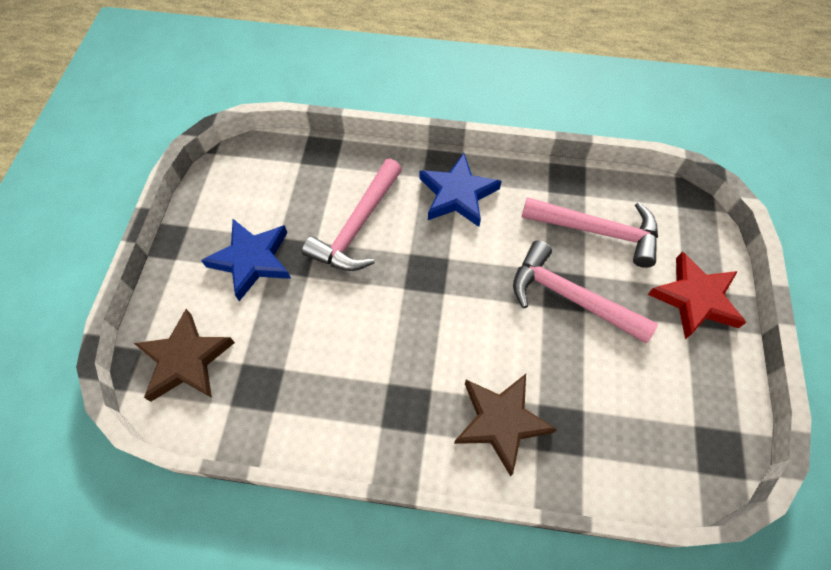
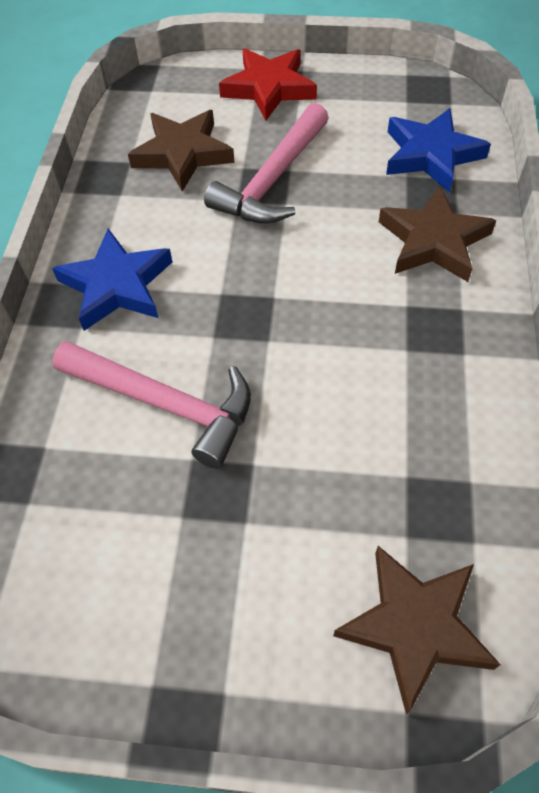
camera: 90 degrees left, 5 degrees down
blue star [201,219,291,301] -> blue star moved to [386,108,491,193]
pink hammer [522,197,658,268] -> brown star [128,110,235,192]

